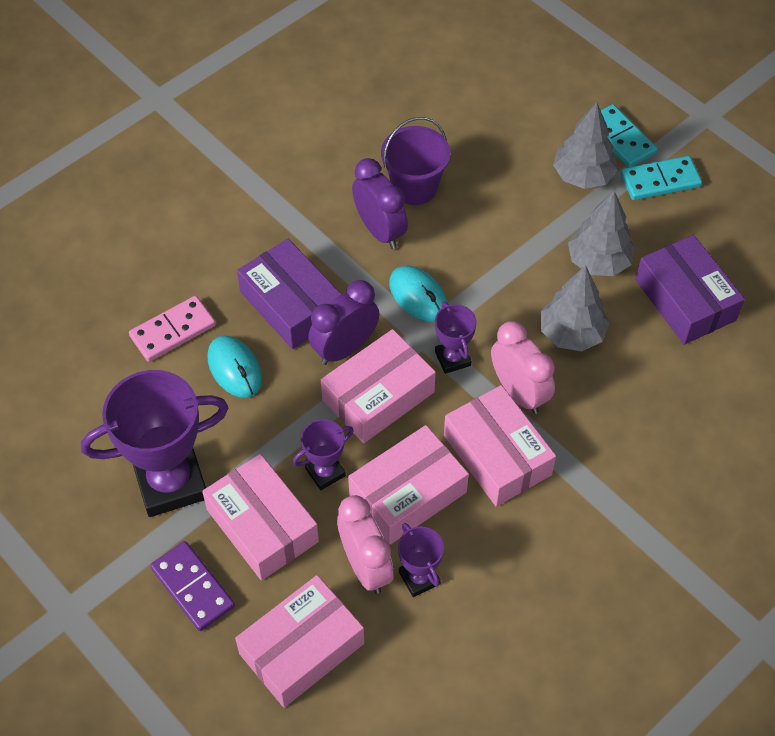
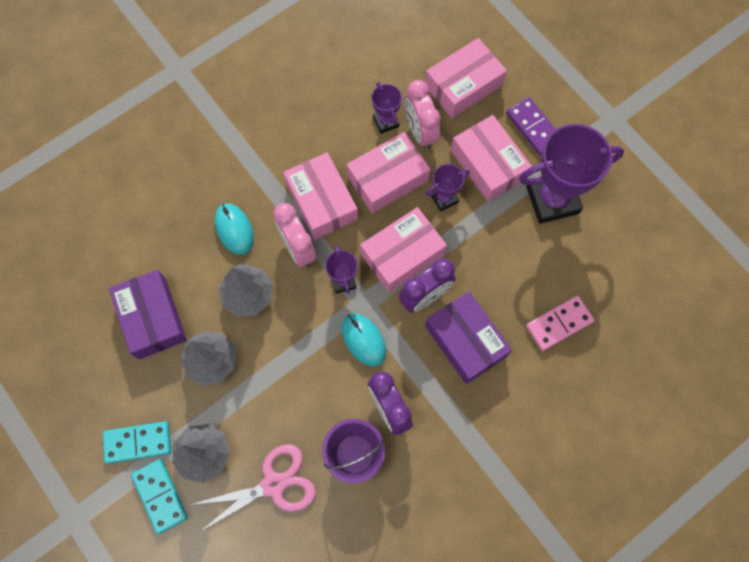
camera: 175 degrees left, 15 degrees up
turquoise mouse [208,336,262,398] -> turquoise mouse moved to [215,203,254,255]
none -> pink scissors [190,444,316,532]

